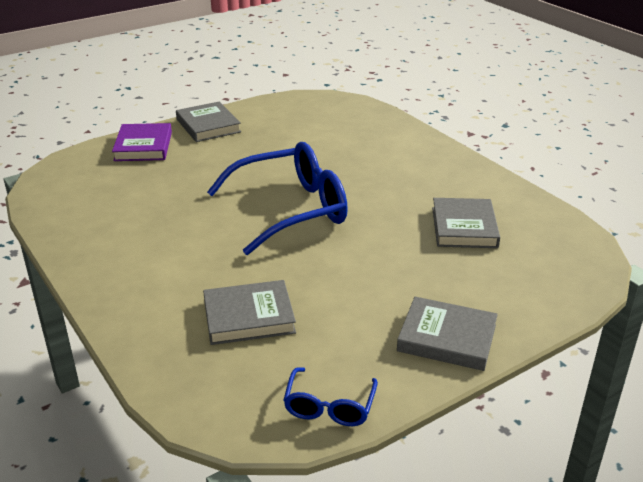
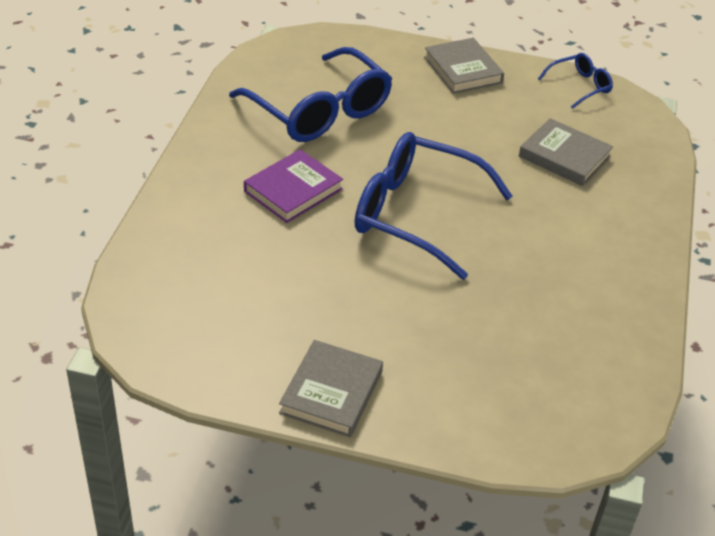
camera: 135 degrees left, 10 degrees up
purple book [112,123,172,161] -> purple book moved to [244,149,343,223]
grey book [432,198,500,248] -> blue glasses [229,47,392,142]

